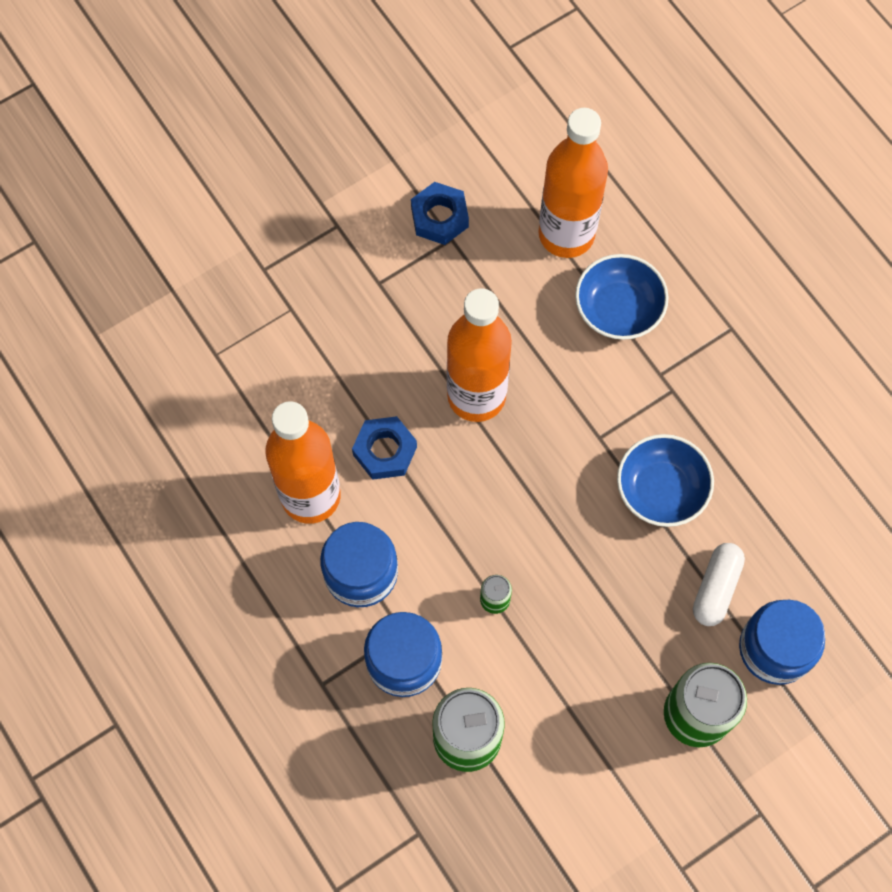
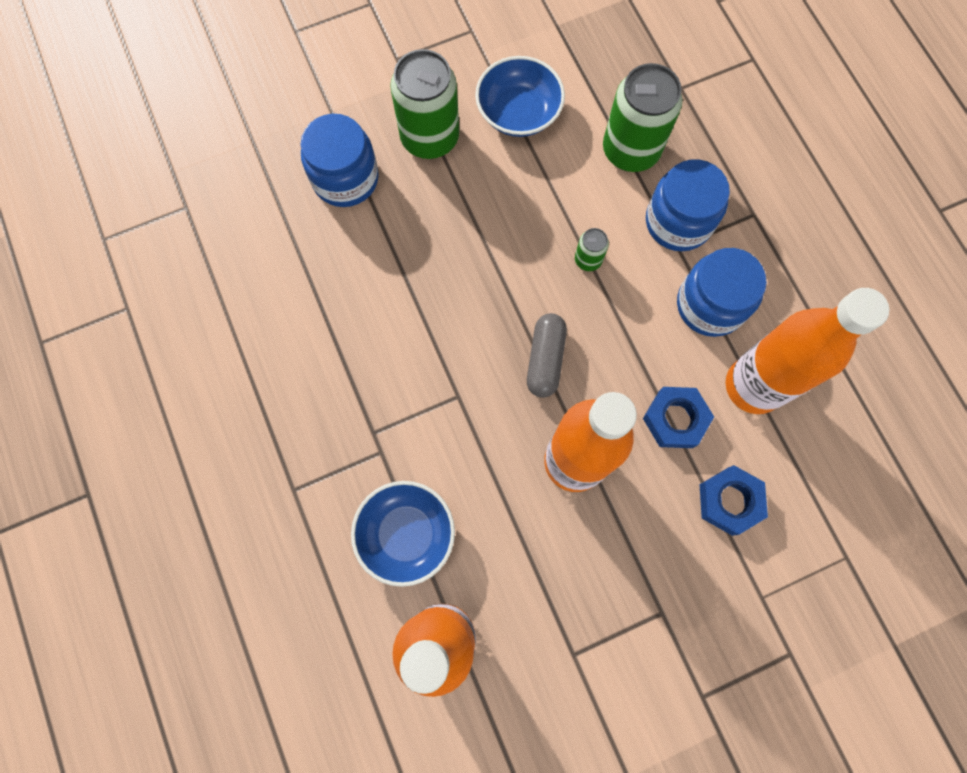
camera: 170 degrees left, 5 degrees up
blue nut [411,182,469,245] -> blue nut moved to [700,465,768,536]
blue bowl [617,434,714,527] -> blue bowl moved to [475,56,565,137]
white capsule [693,543,745,626] -> none
none -> grey capsule [527,313,567,398]

